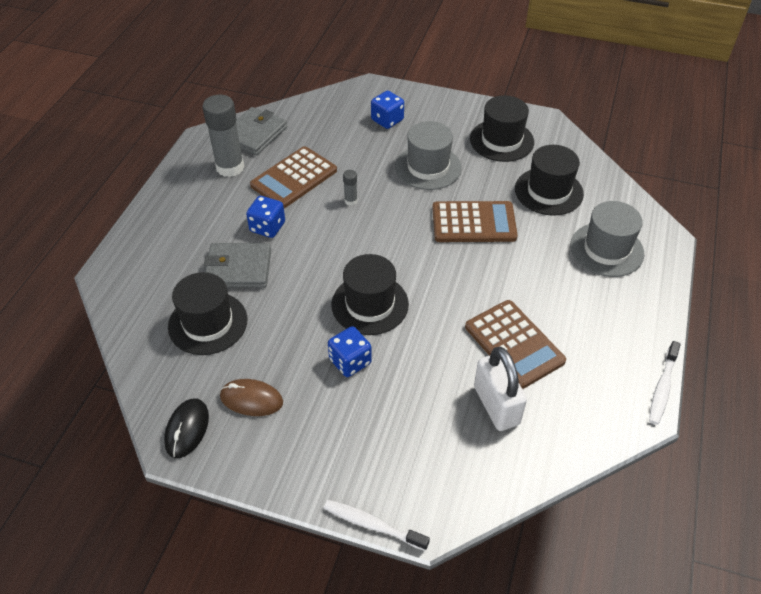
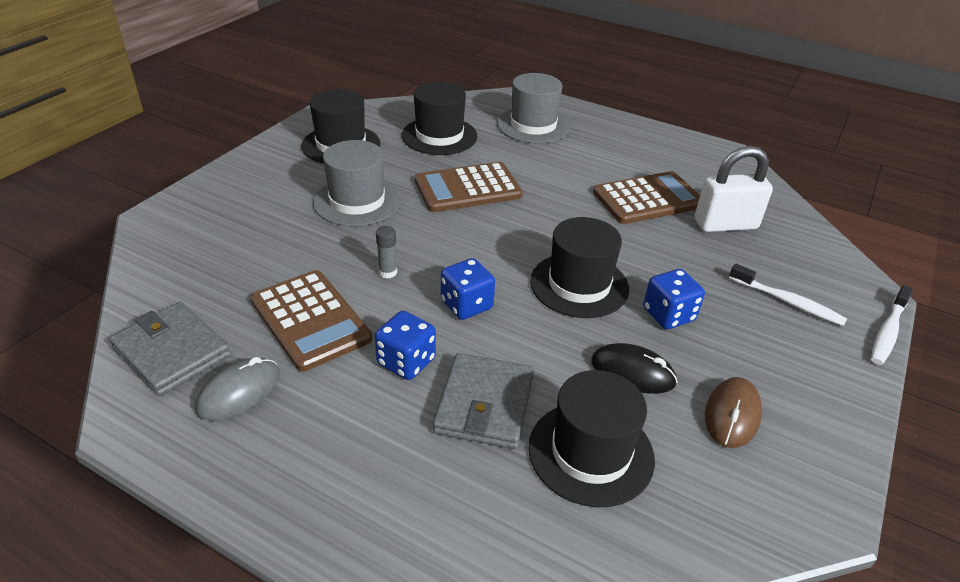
camera: 80 degrees left, 10 degrees down
black mouse [164,399,209,458] -> black mouse moved to [591,343,678,394]
grey glue stick [202,95,244,177] -> grey mouse [195,357,280,421]
blue dice [371,91,404,129] -> blue dice moved to [441,258,495,320]
brown calculator [432,201,518,242] -> brown calculator turned 120 degrees counterclockwise [415,162,523,212]
white toothbrush [649,341,681,425] -> white toothbrush moved to [729,264,847,326]

